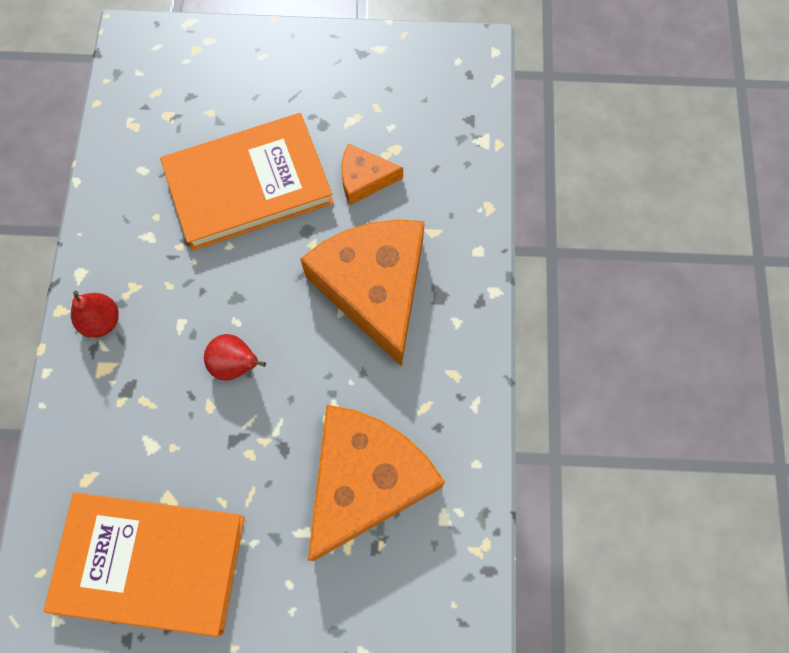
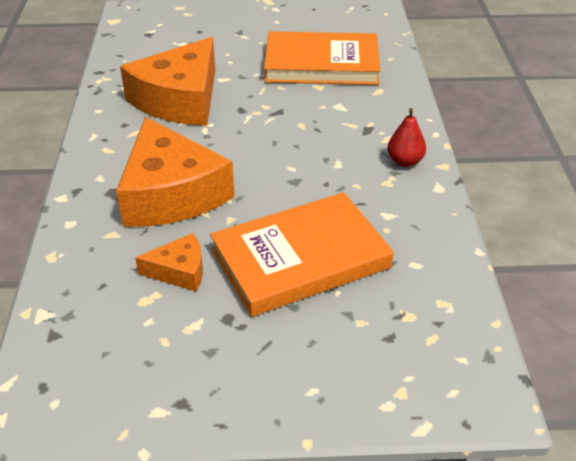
camera: 175 degrees right, 30 degrees down
red pear [204,334,266,381] -> none

